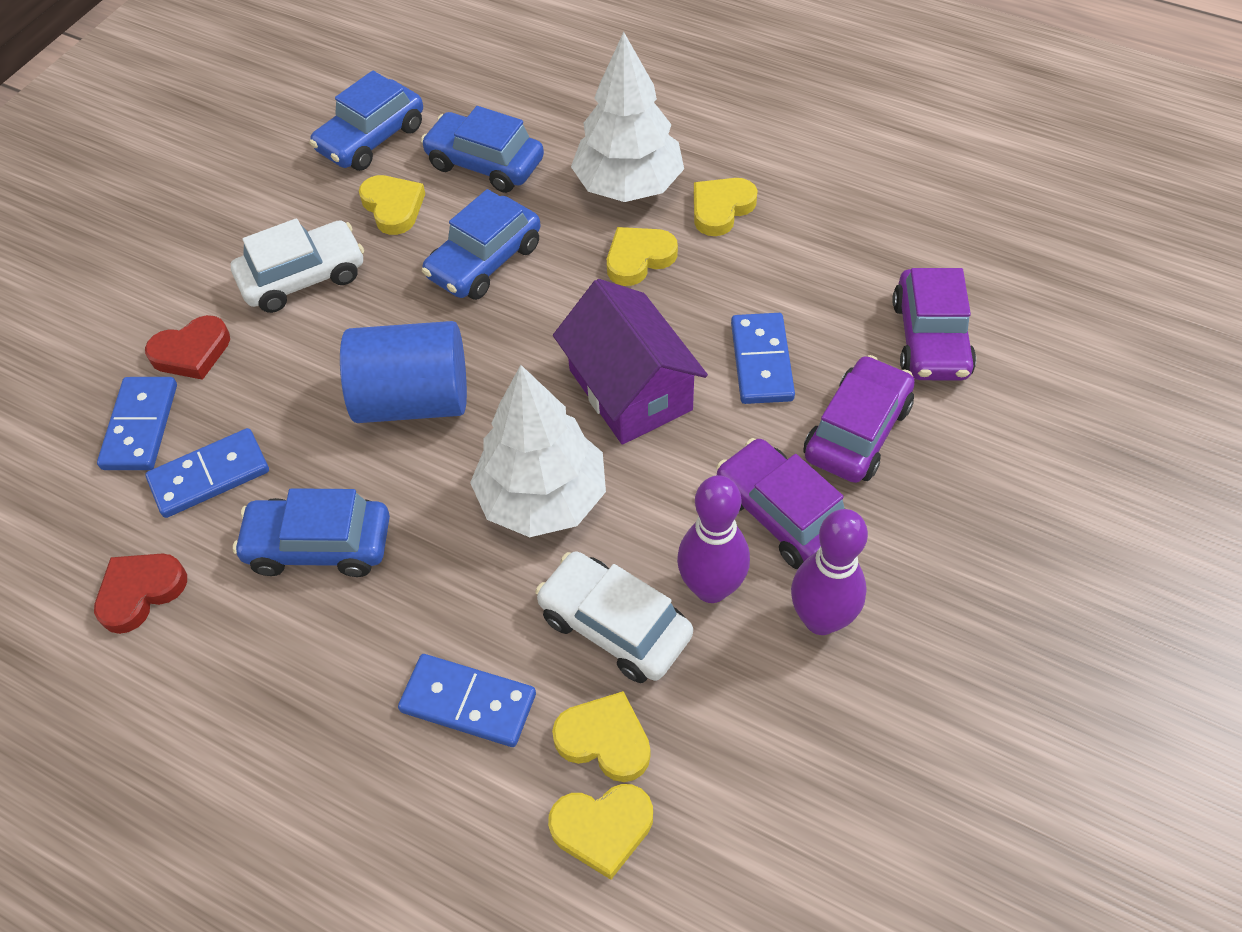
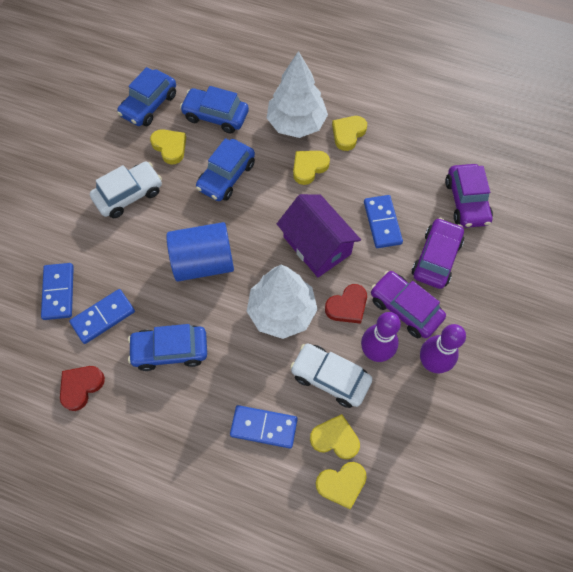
camera: 10 degrees left, 10 degrees up
red heart [145,315,230,380] -> red heart moved to [325,284,367,324]

